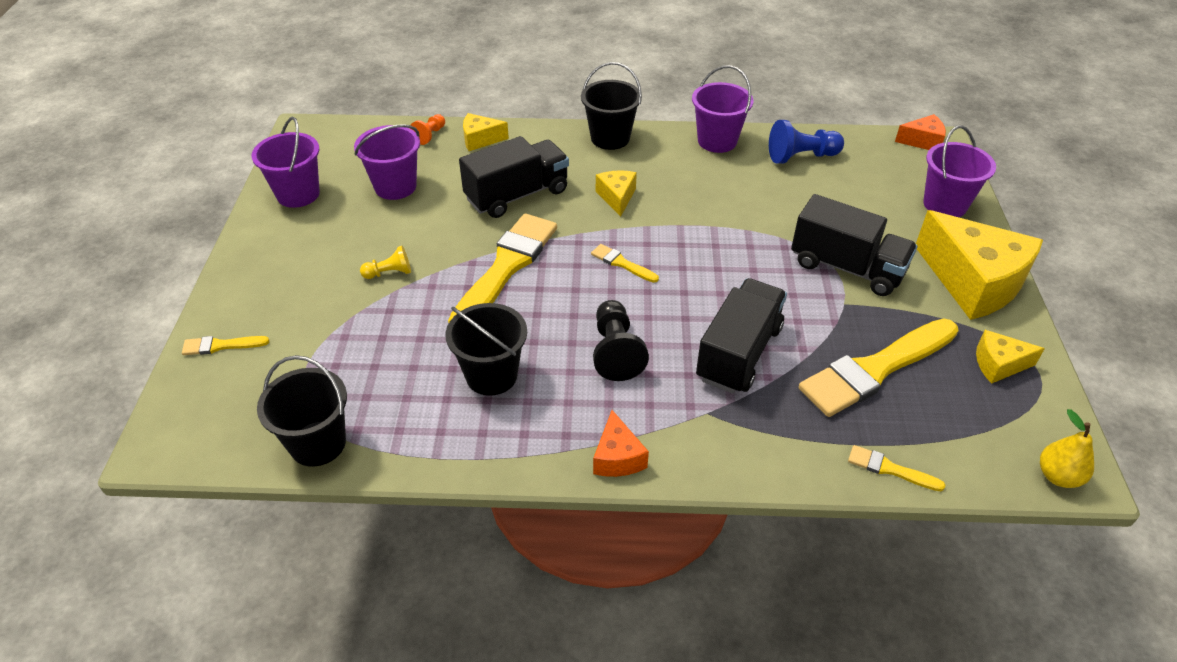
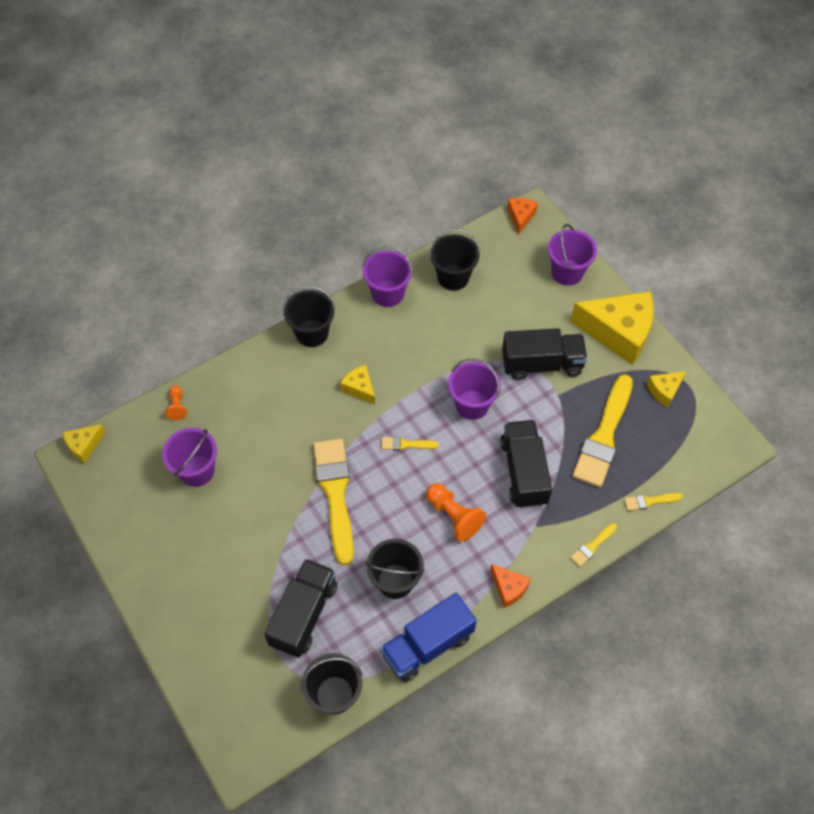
camera: 35 degrees left, 15 degrees up
yellow brush [182,336,269,355] -> yellow brush moved to [570,523,617,567]
purple bucket [252,117,320,208] -> purple bucket moved to [448,358,501,420]
yellow pawn [360,246,411,279] -> none
black truck [459,136,569,218] -> black truck moved to [264,559,337,658]
yellow cheese [463,113,509,151] -> yellow cheese moved to [63,424,106,463]
black pawn [593,300,649,381] -> orange pawn [426,483,486,542]
blue pawn [769,120,844,164] -> black bucket [429,229,480,291]
orange cheese [895,114,946,150] -> orange cheese turned 45 degrees counterclockwise [507,198,538,235]
yellow pear [1040,409,1094,488] -> none
none -> blue truck [380,593,477,682]

